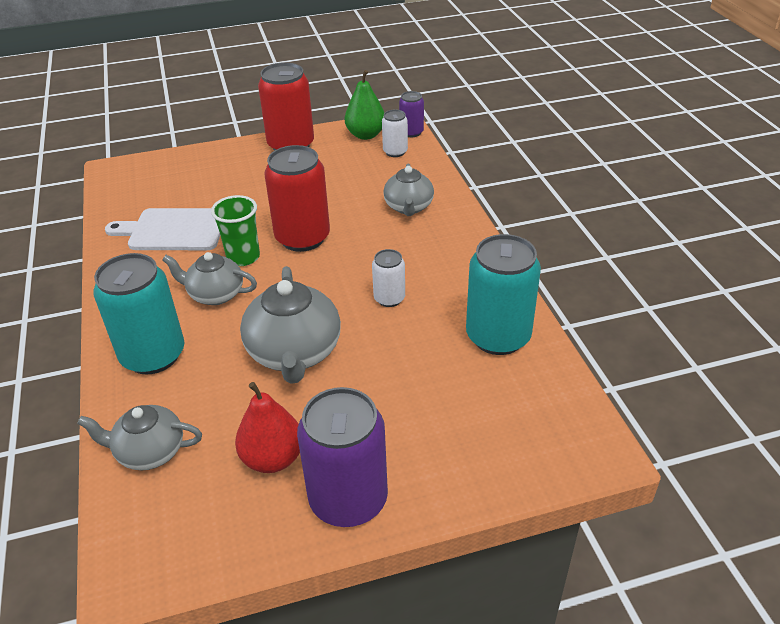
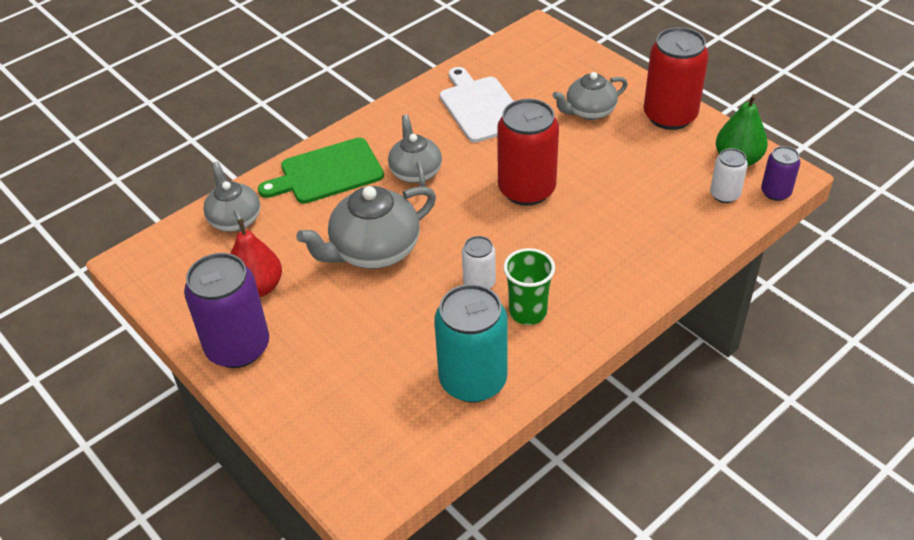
camera: 65 degrees right, 5 degrees up
turquoise can [93,253,184,375] -> green cutting board [258,138,384,204]
green cup [211,195,260,266] -> green cup moved to [503,248,555,325]
grey teapot [383,164,434,216] -> grey teapot moved to [552,72,628,120]

